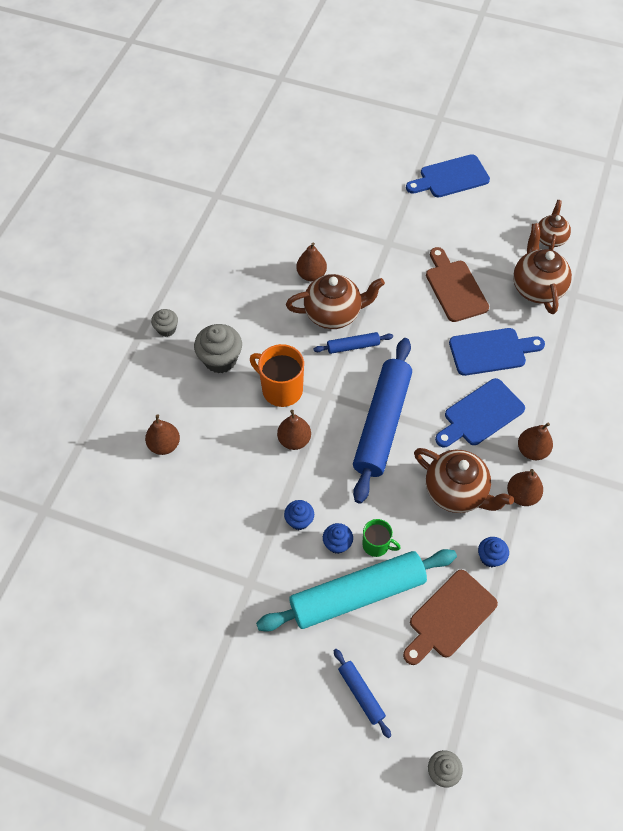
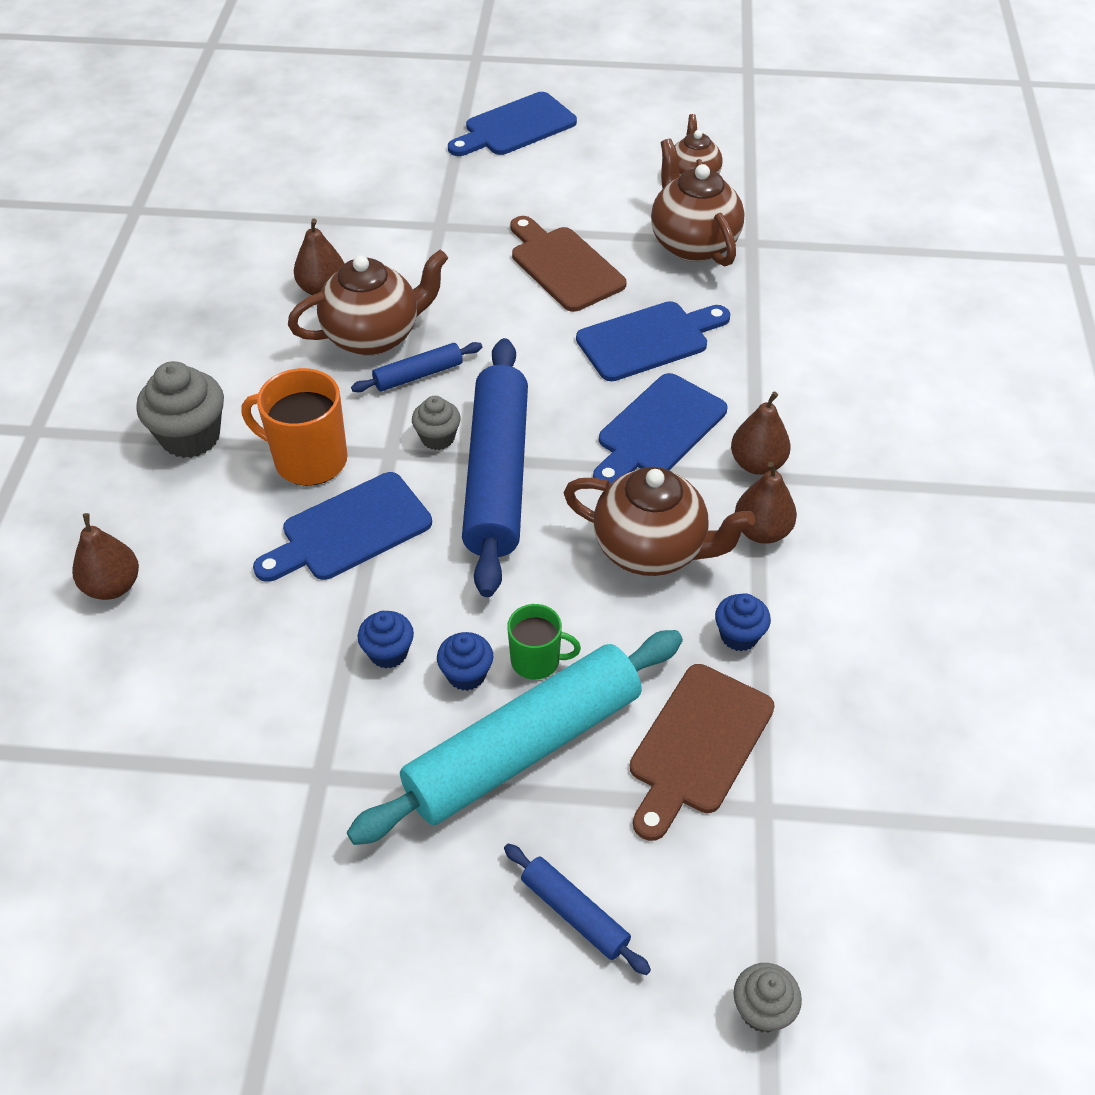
camera: 15 degrees left, 10 degrees down
grey cupcake [151,309,178,337] -> grey cupcake moved to [412,396,461,450]
brown pear [277,410,311,450] -> blue cutting board [253,472,432,582]

